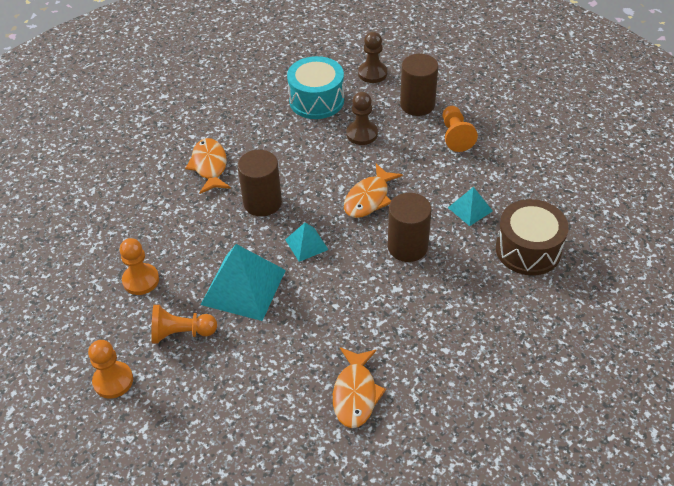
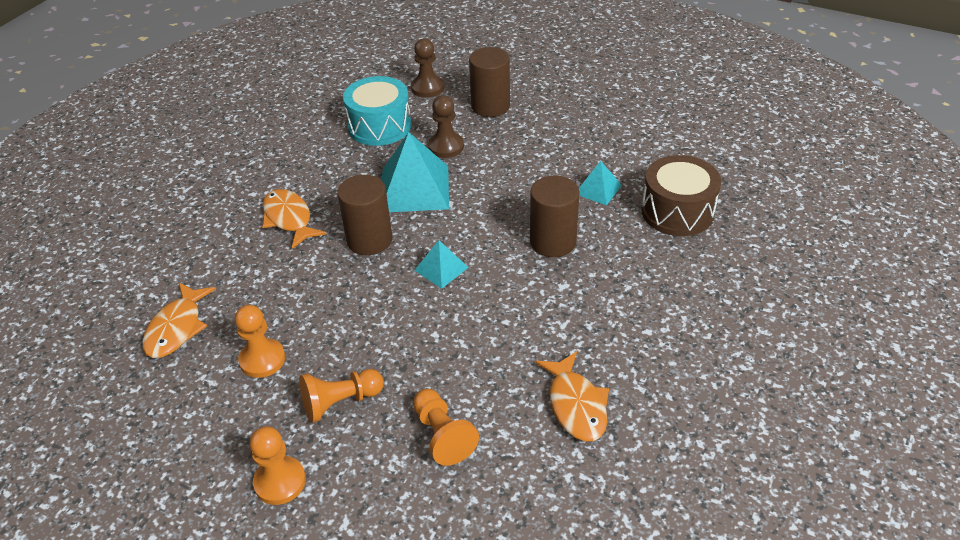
camera: 20 degrees left, 5 degrees down
turquoise pyramid [201,244,286,321] -> turquoise pyramid moved to [382,132,449,212]
orange fish [344,163,403,218] -> orange fish moved to [142,282,216,358]
orange pawn [443,106,478,152] -> orange pawn moved to [413,389,479,466]

